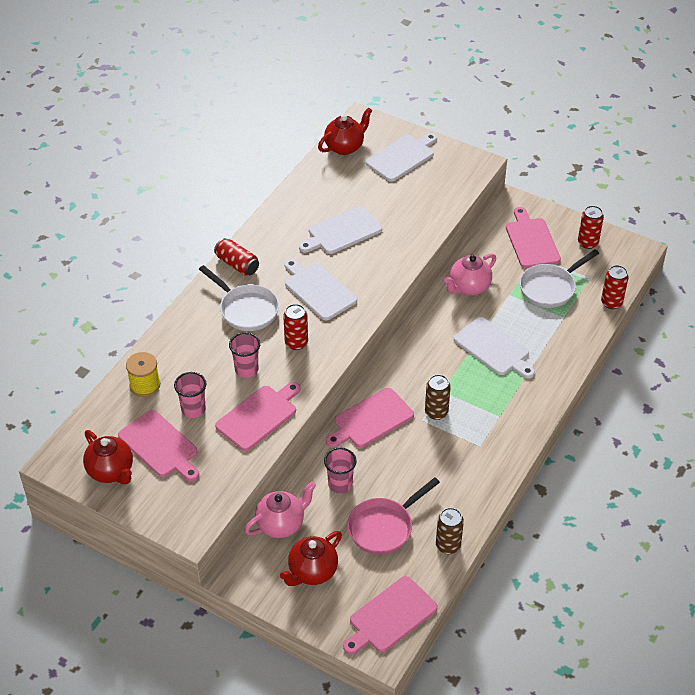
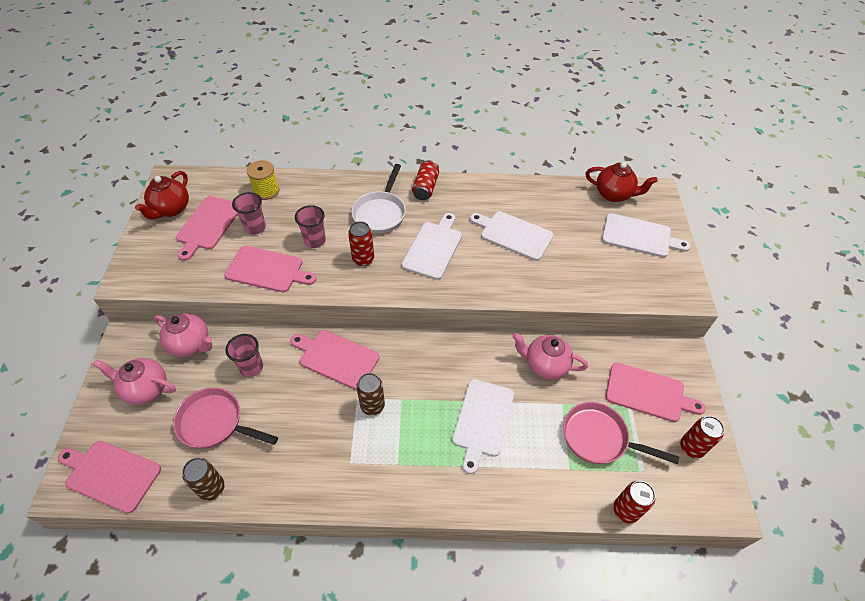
camera: 60 degrees right, 5 degrees up
red teapot [280,531,342,586] -> pink teapot [93,358,176,405]
pink cutting board [506,207,561,268] -> pink cutting board turned 60 degrees clockwise [606,362,706,422]
white pan [520,249,599,308] -> pink pan [563,402,679,464]

